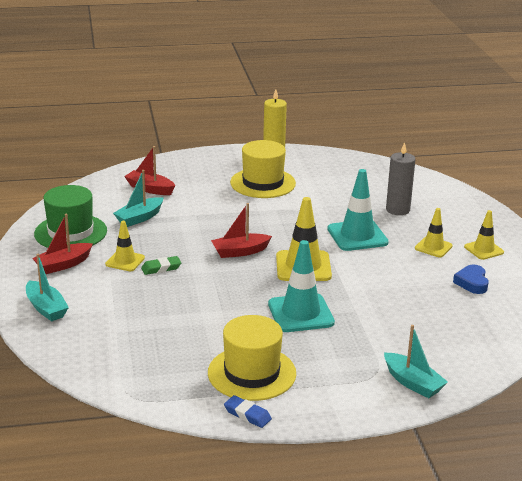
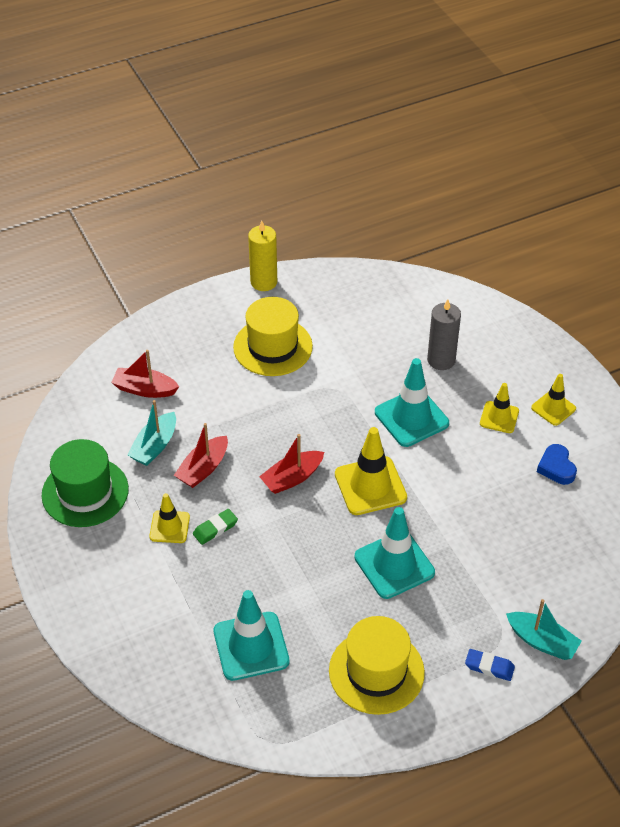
camera: 15 degrees left, 20 degrees up
turquoise boat [26,254,69,322] -> none
red boat [32,214,93,274] -> red boat moved to [174,423,228,488]
blue eraser [224,395,272,428] -> blue eraser moved to [465,649,515,681]
none -> turquoise traffic cone [214,590,289,681]

